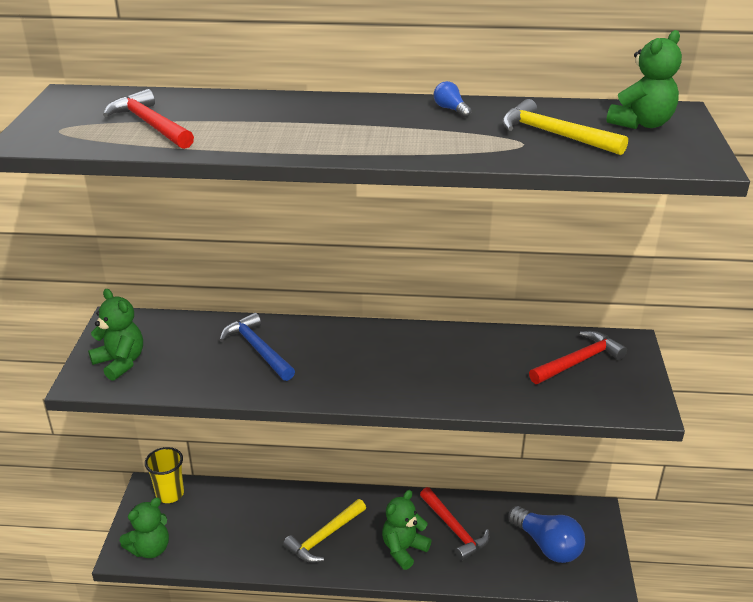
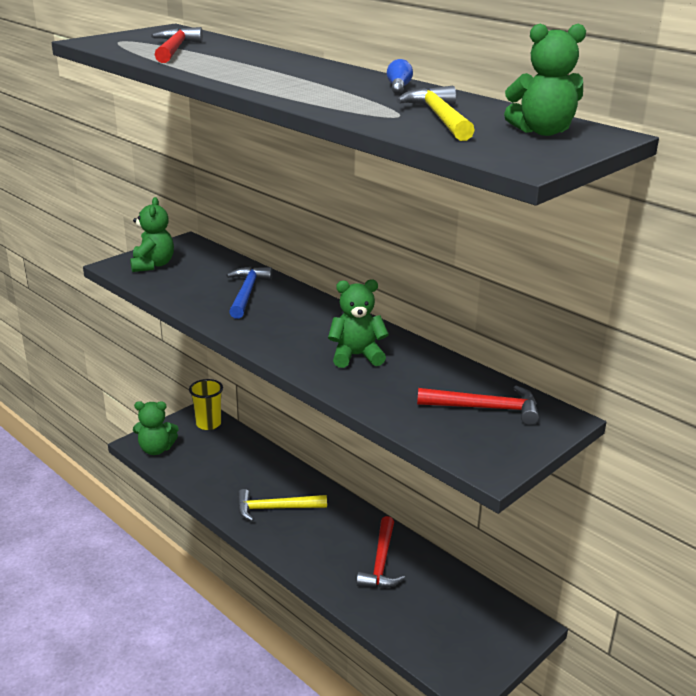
camera: 40 degrees right, 5 degrees down
green teddy bear [382,490,432,570] -> green teddy bear moved to [328,279,389,368]
blue light bulb [508,506,585,563] -> none

